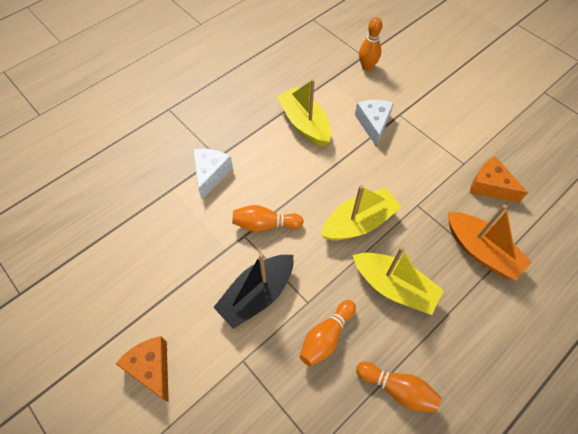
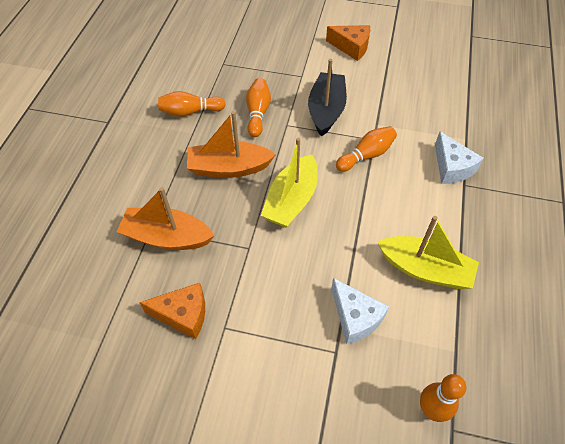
camera: 145 degrees right, 5 degrees down
yellow boat [353,246,444,315] -> orange boat [187,111,276,178]

